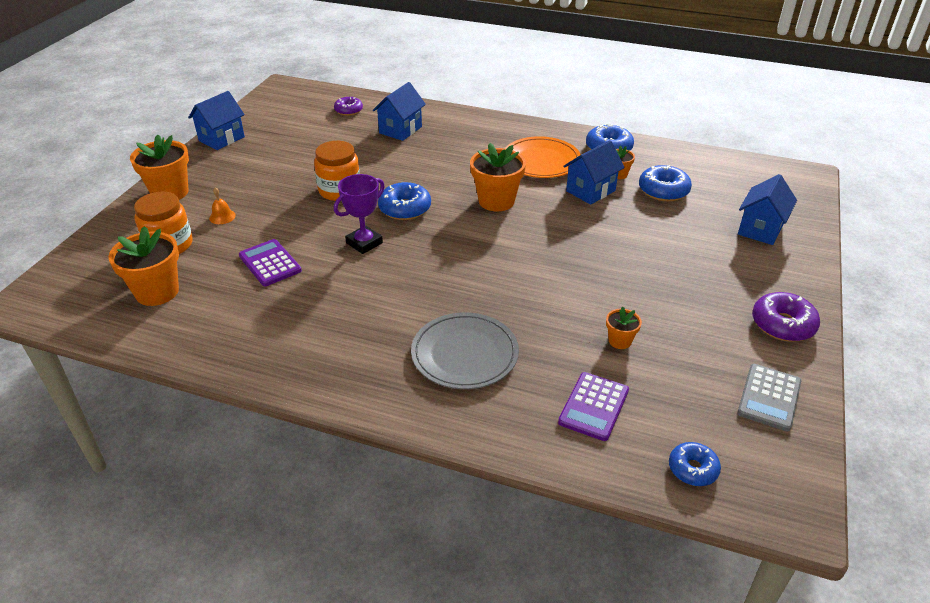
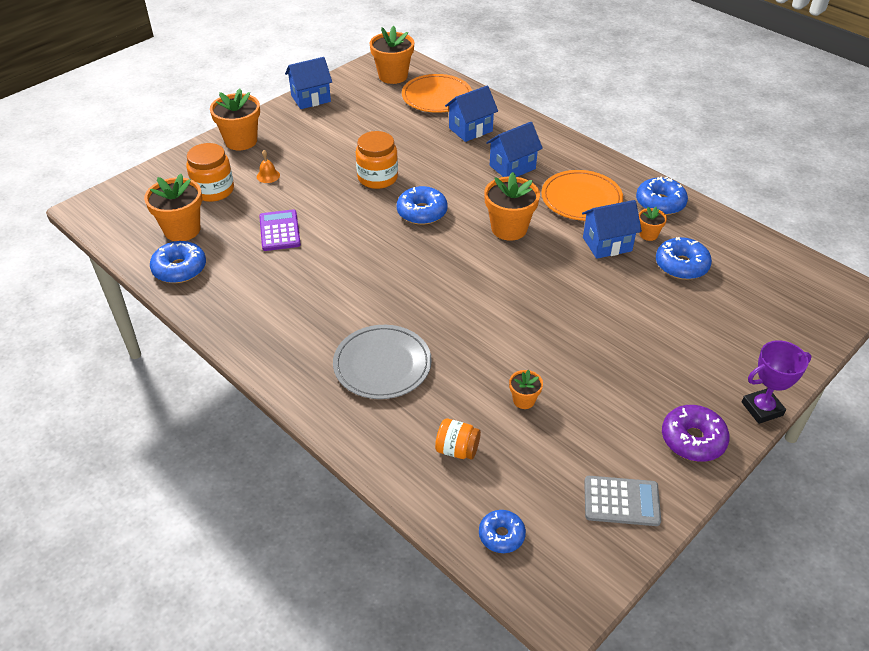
camera: 25 degrees right, 5 degrees up
purple donut [334,97,363,116] -> orange plate [402,74,472,113]
purple trophy [334,174,385,254] -> purple trophy moved to [742,340,811,424]
purple calculator [558,372,629,441] -> orange jar [435,419,481,460]
grey calculator [737,364,801,431] -> grey calculator turned 135 degrees counterclockwise [584,476,661,526]
blue house [738,174,797,245] -> blue house moved to [486,122,543,177]
none -> blue donut [150,241,206,283]
none -> orange flower pot [370,26,414,84]

